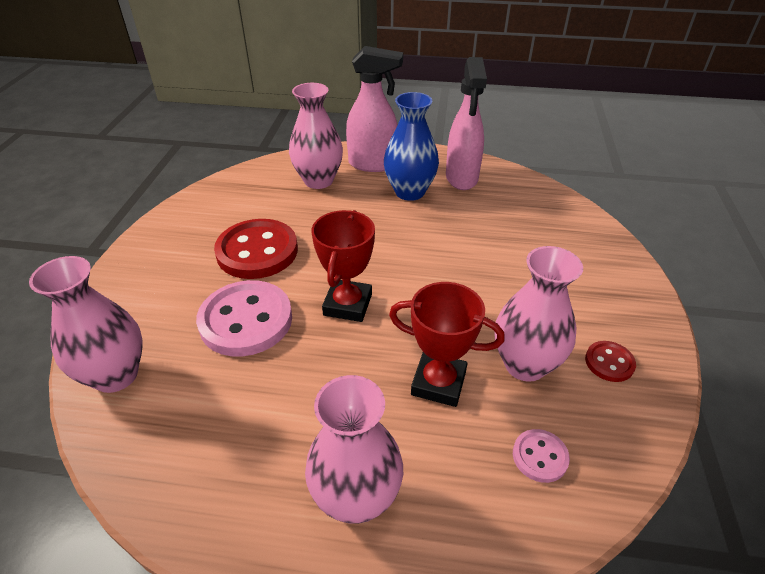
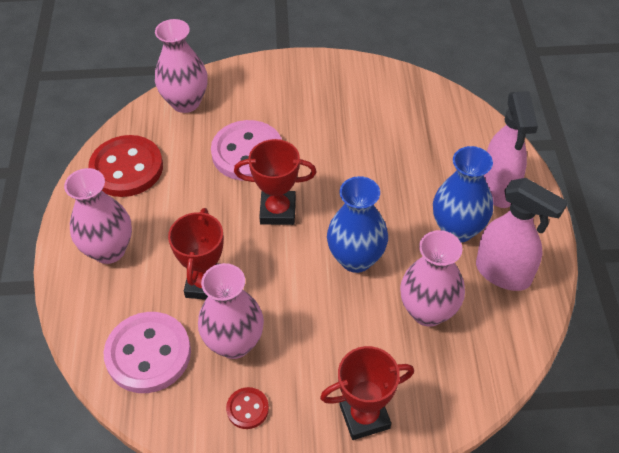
camera: 80 degrees right, 10 degrees up
red button [214,219,298,279] -> red button moved to [88,135,163,197]
pink vase [289,83,343,189] -> pink vase moved to [400,230,465,327]
pink spray bottle [446,57,487,190] -> pink spray bottle turned 135 degrees counterclockwise [476,178,568,291]
pink button [513,429,570,483] -> pink button [104,312,191,393], size x2.10
none -> red trophy [320,346,414,440]
none -> blue vase [327,176,388,273]

